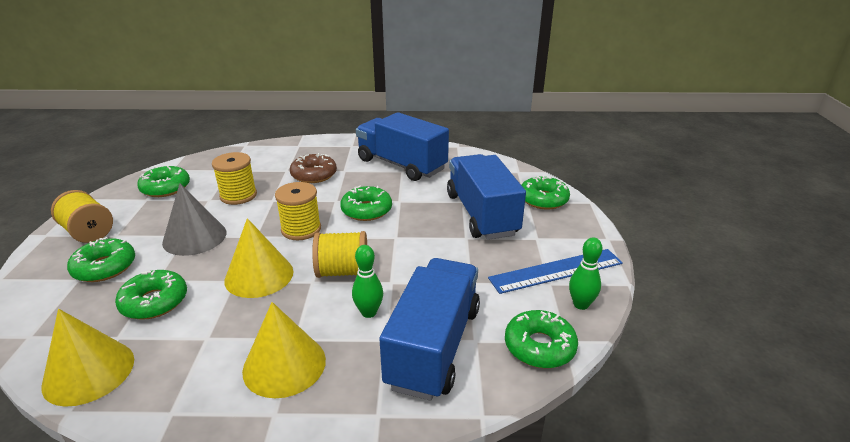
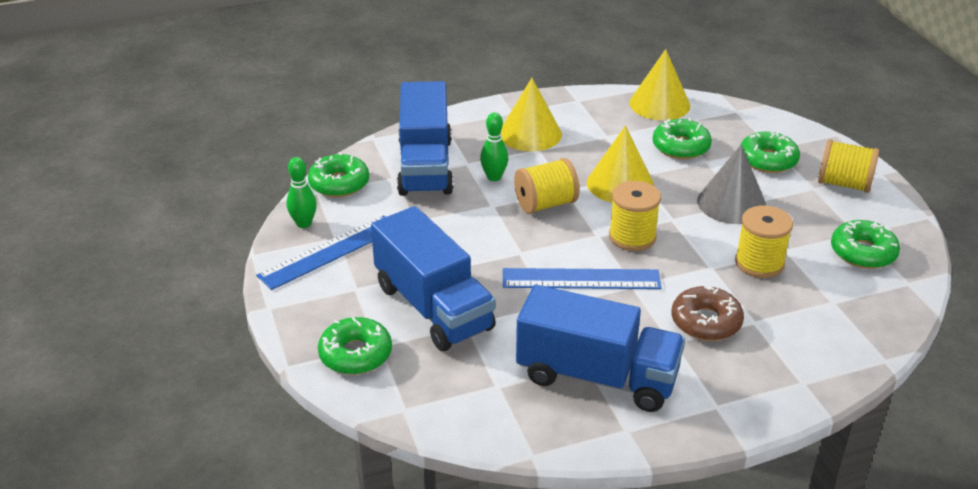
camera: 160 degrees right, 5 degrees up
green donut [340,186,392,221] -> blue ruler [503,268,661,289]

